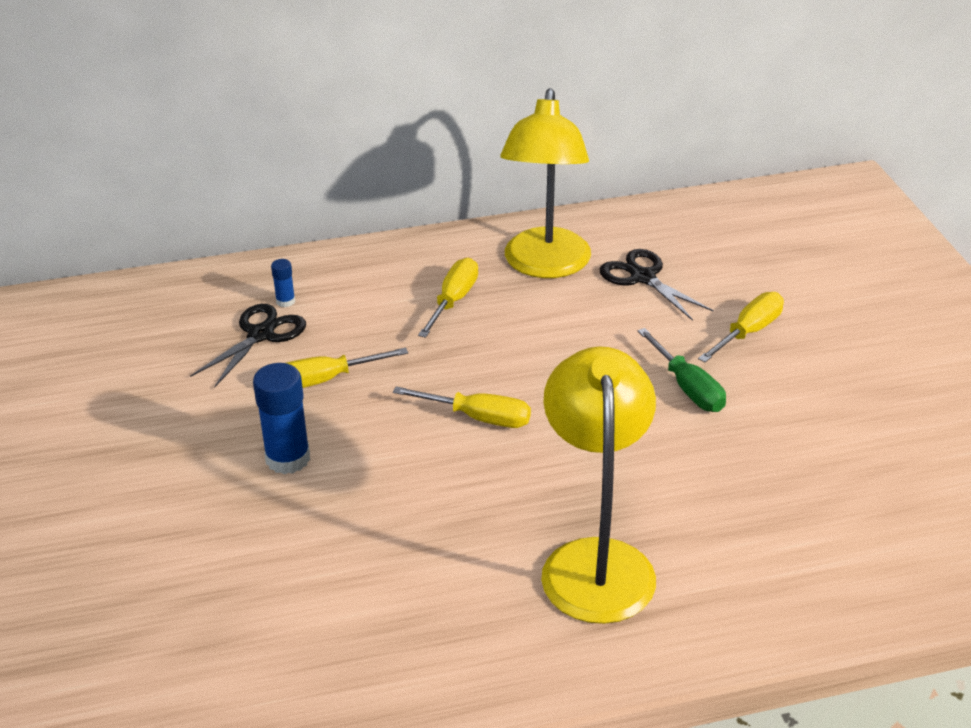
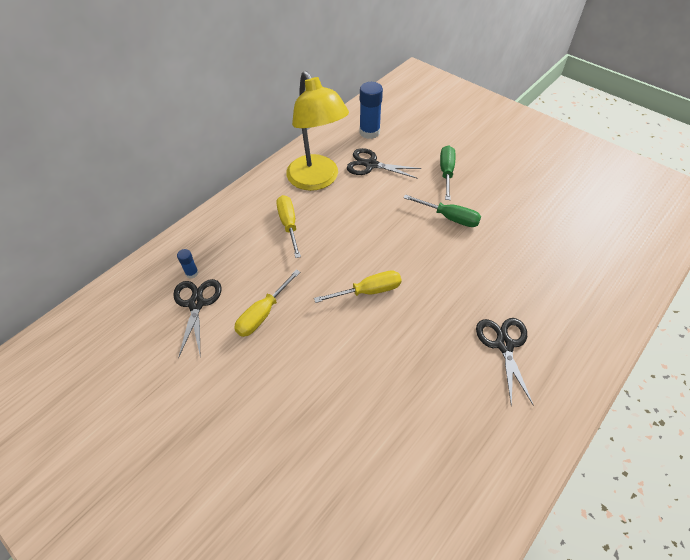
camera: 35 degrees left, 15 degrees up
blue glue stick [253,363,310,474] -> blue glue stick moved to [360,82,383,139]
yellow lamp [541,346,656,624] -> black scissors [476,318,534,407]
yellow screwdriver [698,292,784,362] -> green screwdriver [440,145,455,200]

